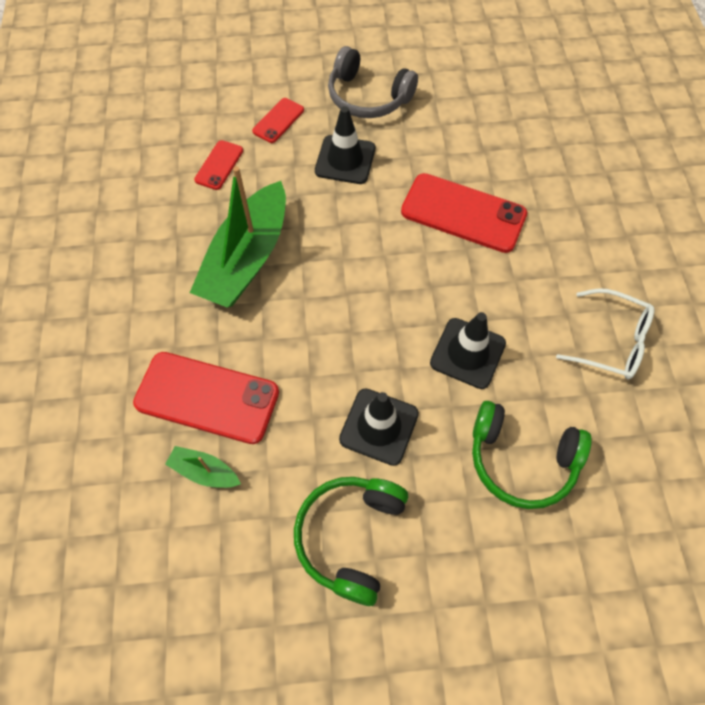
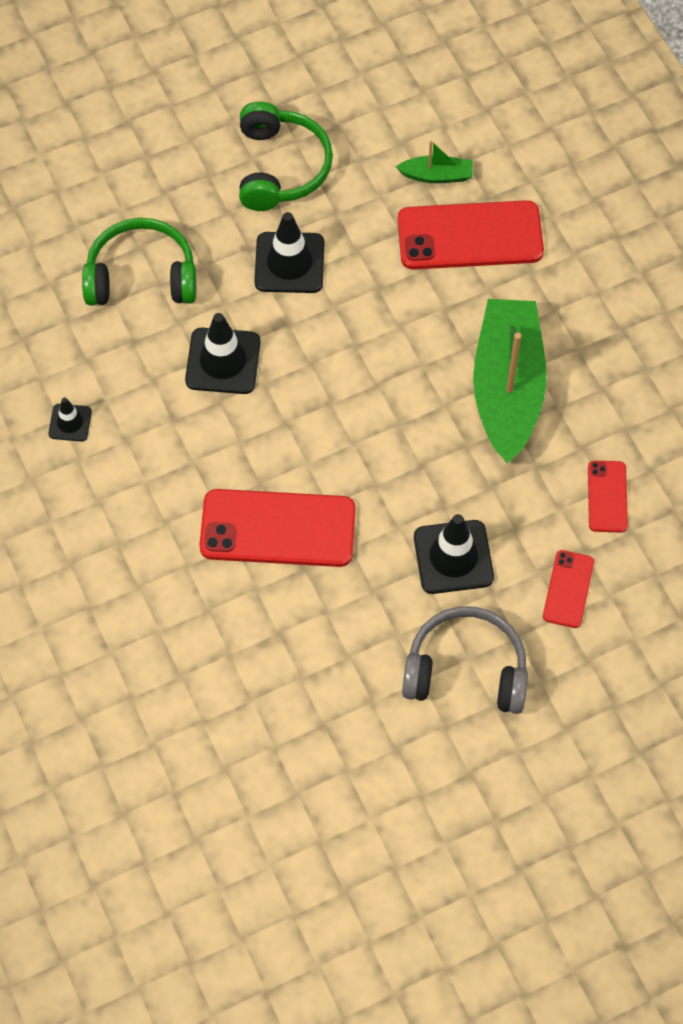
camera: 160 degrees right, 0 degrees up
white glasses [556,288,654,379] -> black traffic cone [49,398,92,442]

